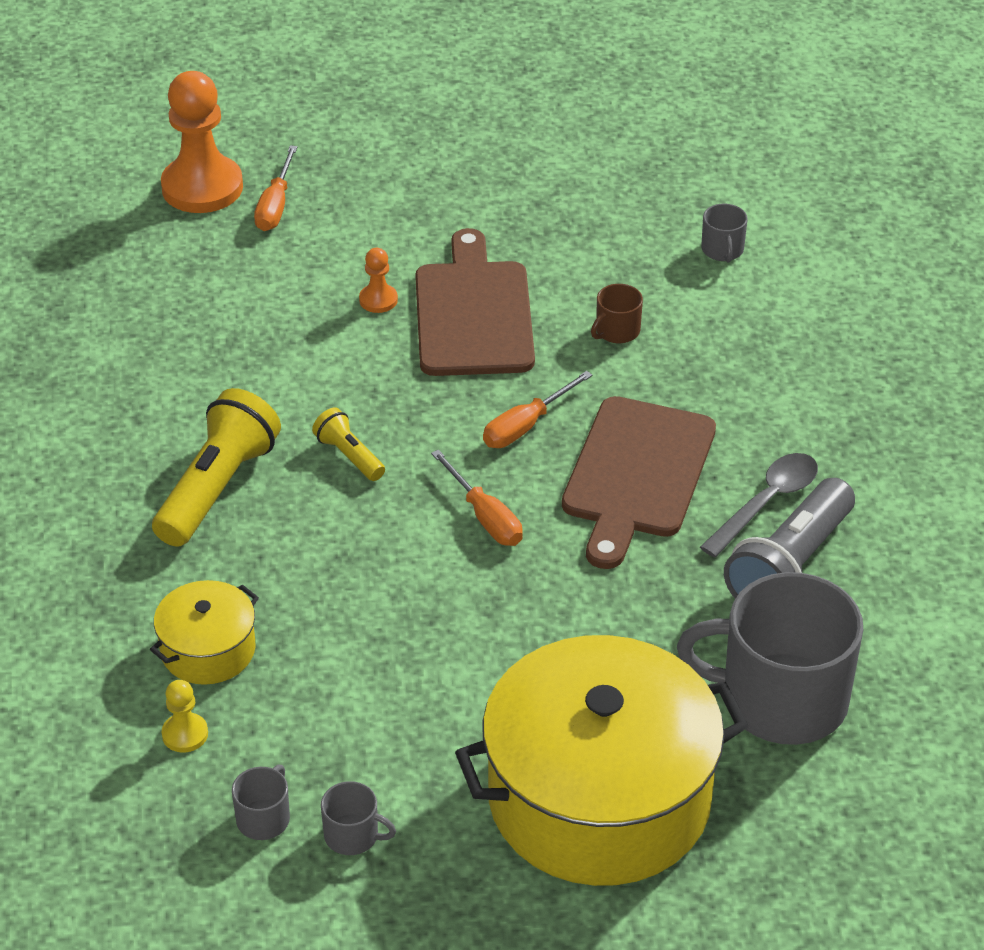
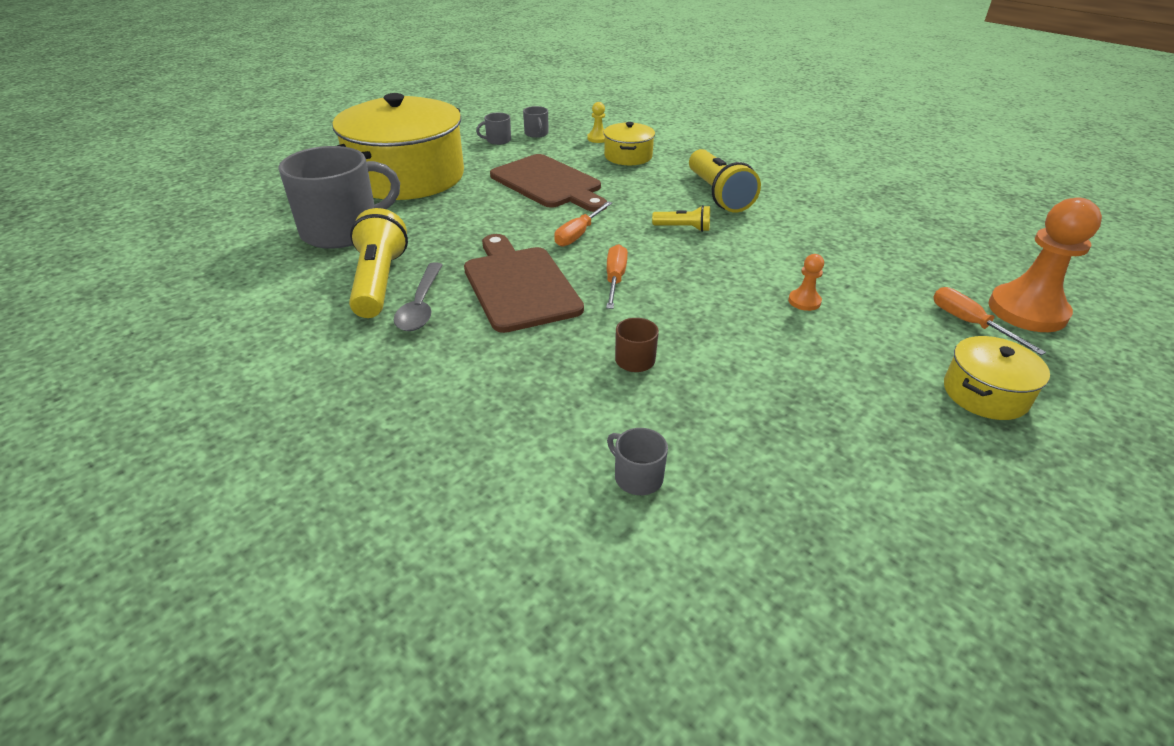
camera: 140 degrees right, 5 degrees down
brown cutting board [415,228,535,376] -> brown cutting board moved to [490,154,607,212]
orange screwdriver [431,450,523,546] -> orange screwdriver turned 75 degrees counterclockwise [554,201,612,247]
grey flashlight [724,478,855,599] -> yellow flashlight [349,208,408,318]
none -> yellow pot [944,336,1050,420]

